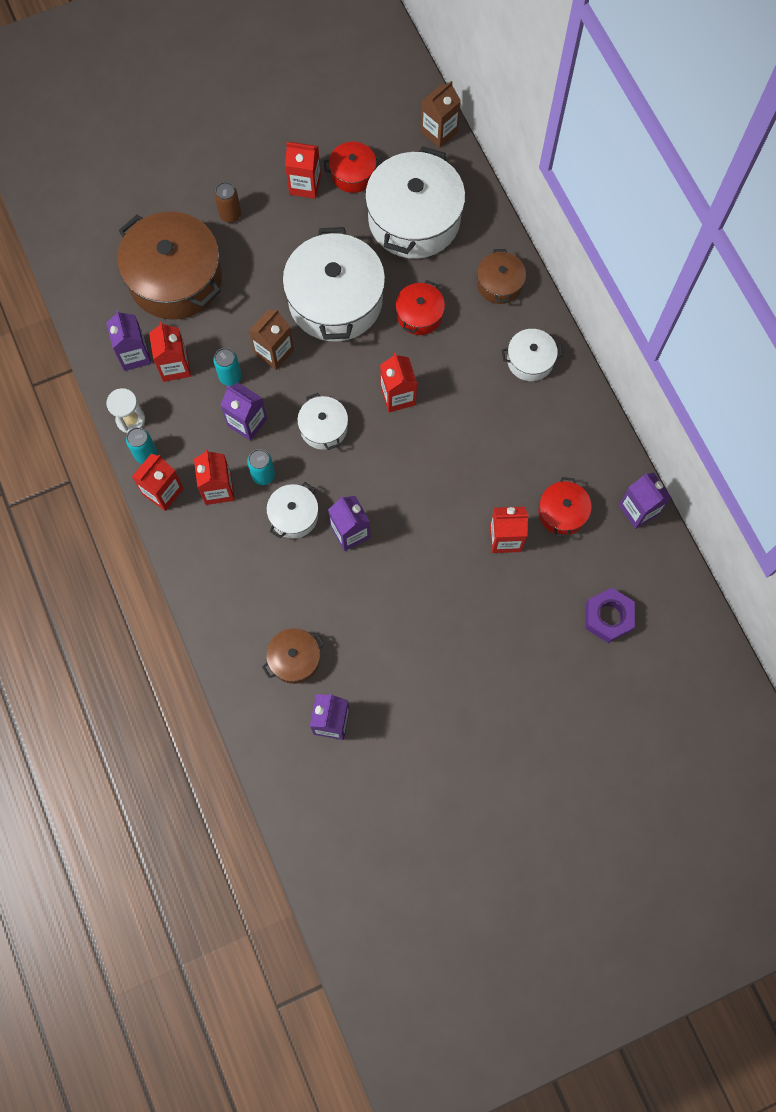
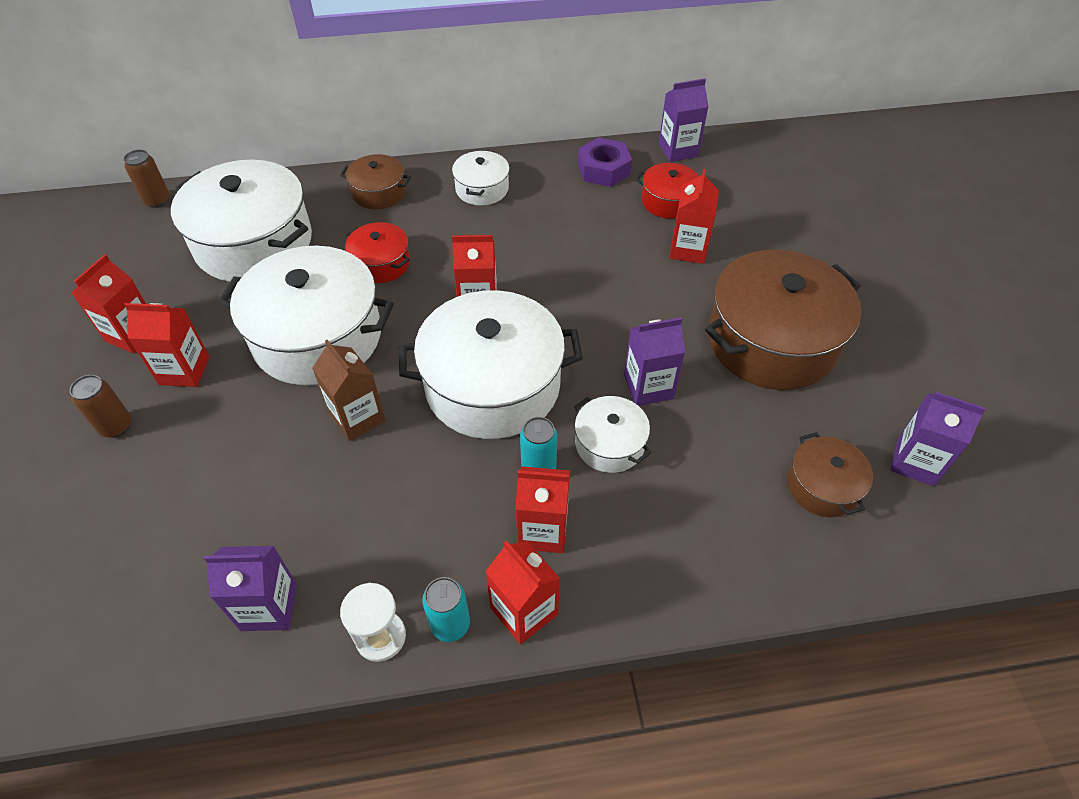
camera: 75 degrees left, 20 degrees down
brown pot [117,212,222,320] -> brown pot moved to [705,250,861,390]
red carton [149,322,191,382] -> red carton moved to [124,303,209,387]
turquoise can [213,348,242,386] -> none
purple carton [221,383,267,441] -> none
white pot [297,393,348,450] -> white pot [399,290,583,439], size x2.05
red pot [324,142,381,193] -> none
brown carton [421,81,461,148] -> brown can [124,150,170,208]
purple nut [586,588,635,643] -> purple nut moved to [578,137,632,187]

